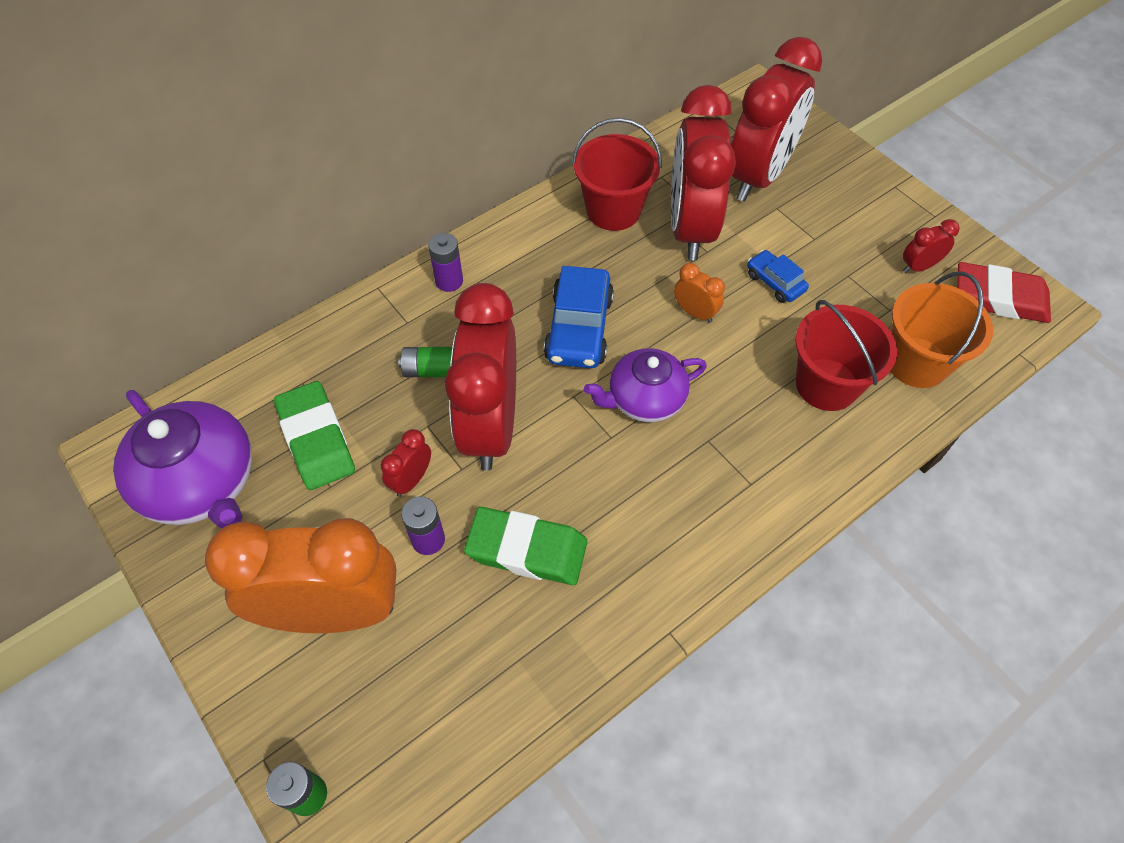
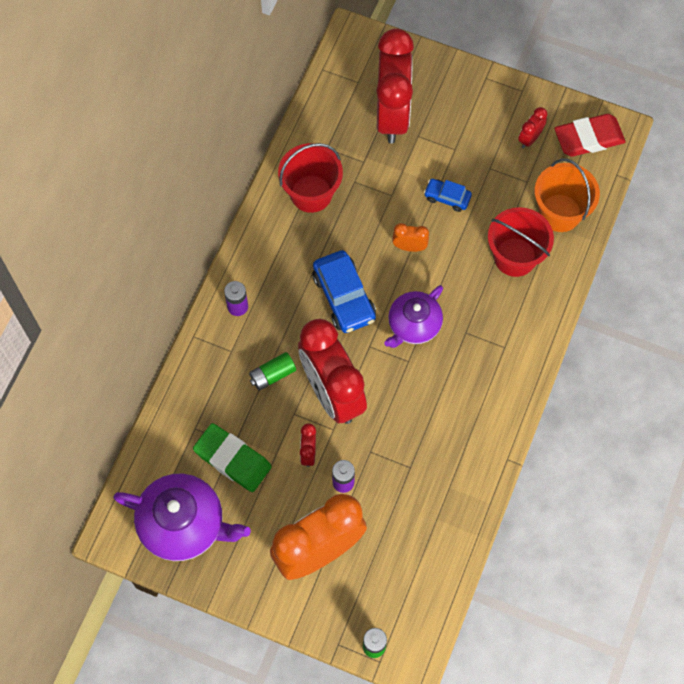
camera: 30 degrees left, 10 degrees up
green eraser [464,507,587,585] -> none
red clock [671,85,736,260] -> none

